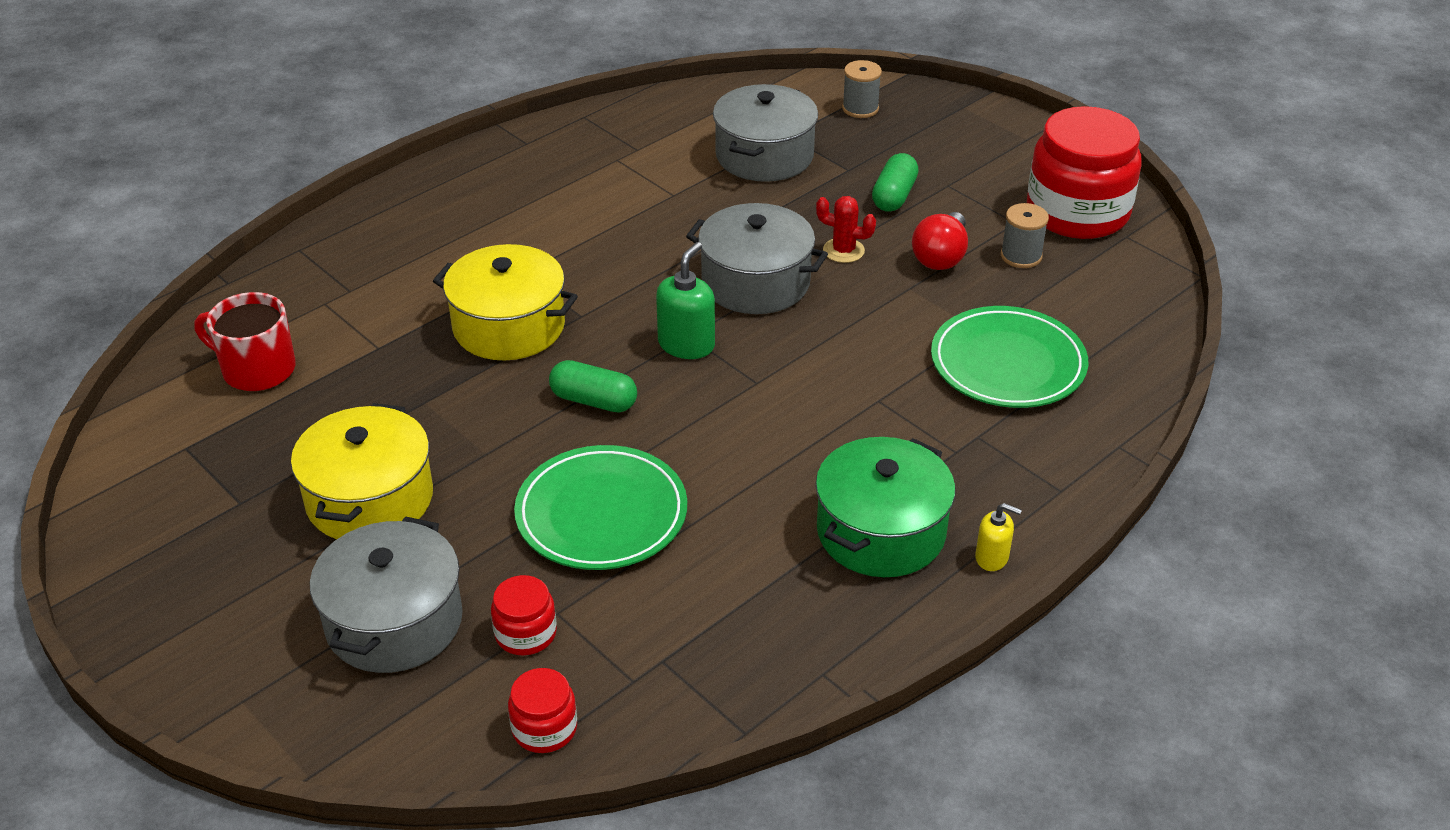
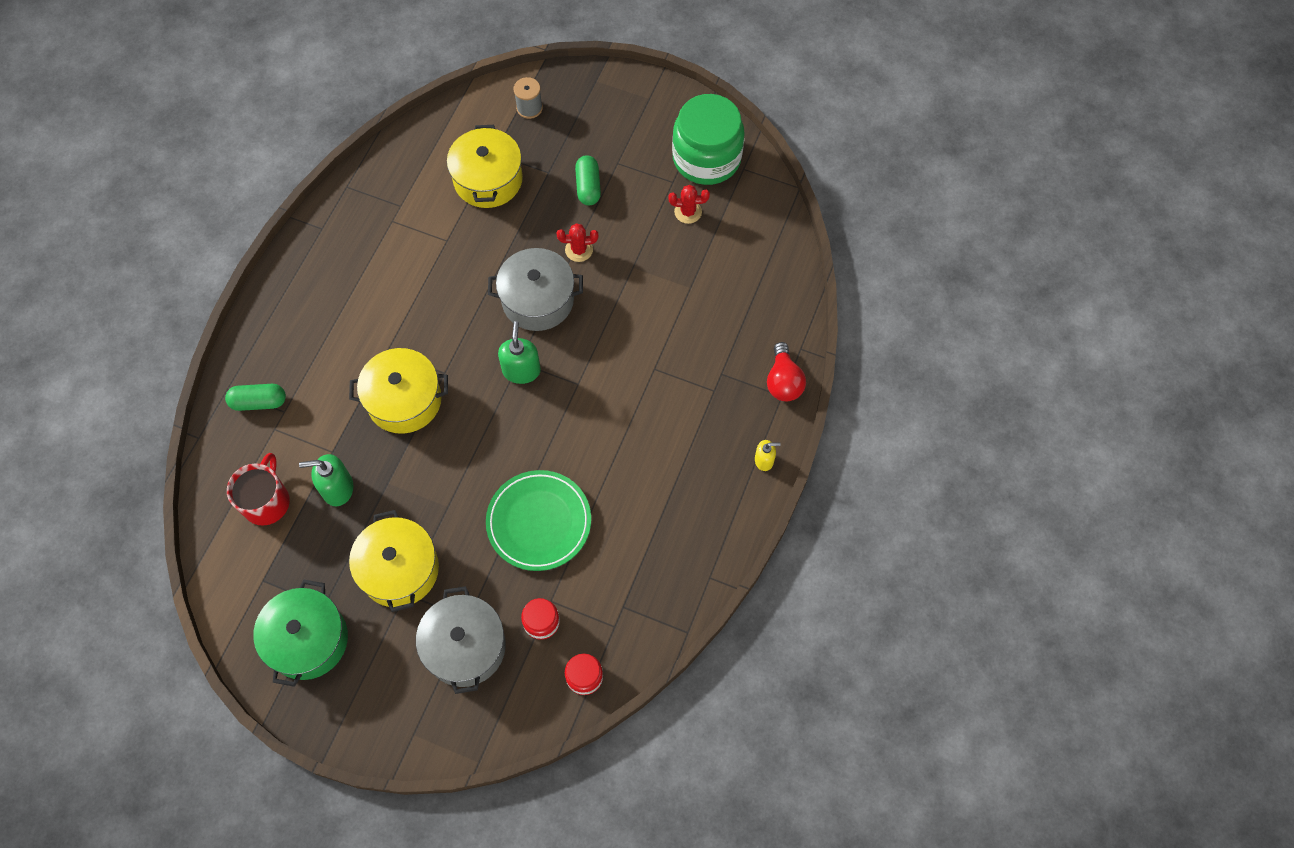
camera: 25 degrees left, 25 degrees up
red mug [194,292,296,391] -> red mug turned 105 degrees clockwise [227,453,290,526]
green capsule [549,360,637,413] -> green capsule moved to [225,384,286,411]
grey pot [713,84,818,182] -> yellow pot [447,125,523,208]
green pot [815,437,956,577] -> green pot moved to [253,580,348,687]
red light bulb [912,212,968,270] -> red light bulb moved to [767,342,806,401]
green plate [931,306,1088,408] -> none
grey spool [1001,203,1049,268] -> red cactus [669,185,710,224]
red jar [1027,106,1142,239] -> green jar [672,94,745,185]
none -> green soap dispenser [299,454,354,506]

